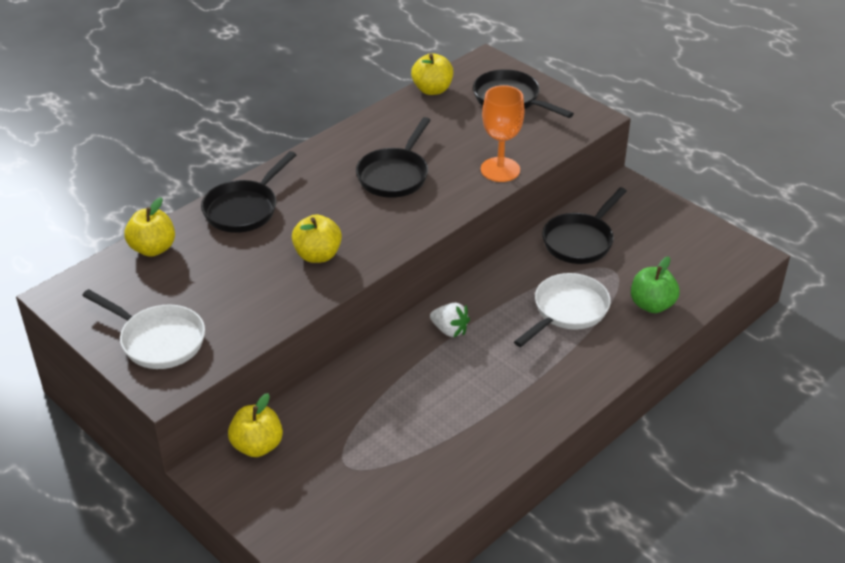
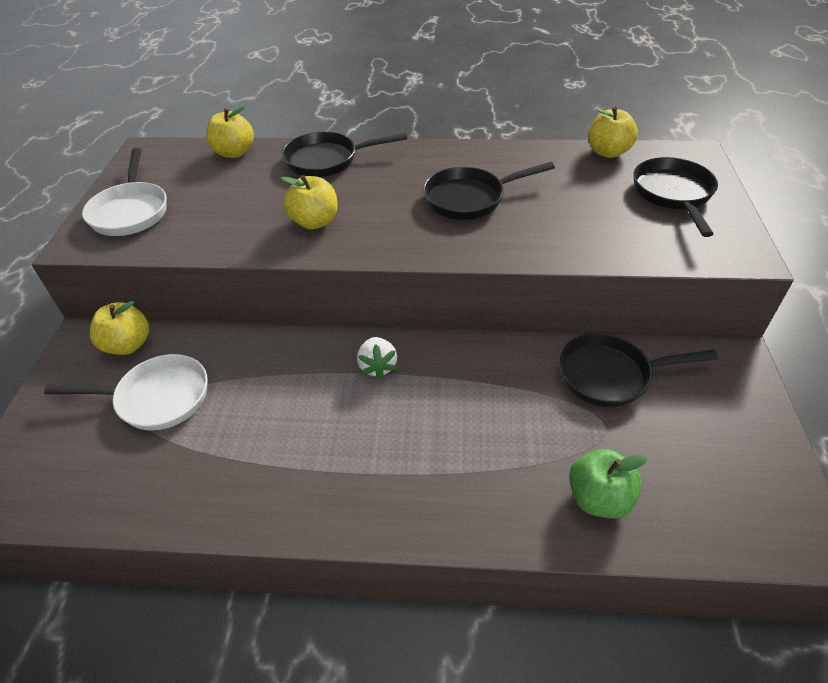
camera: 50 degrees right, 5 degrees up
orange goblet [481,85,524,182] -> none
white pan [514,273,611,347] -> white pan moved to [44,354,208,431]

